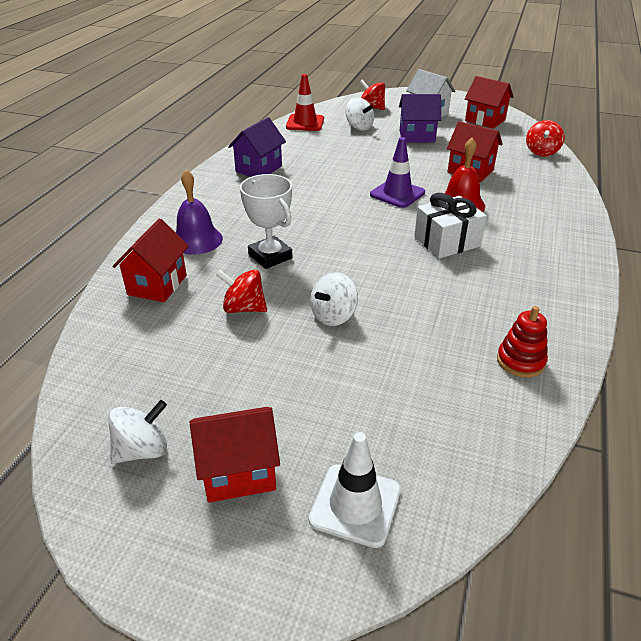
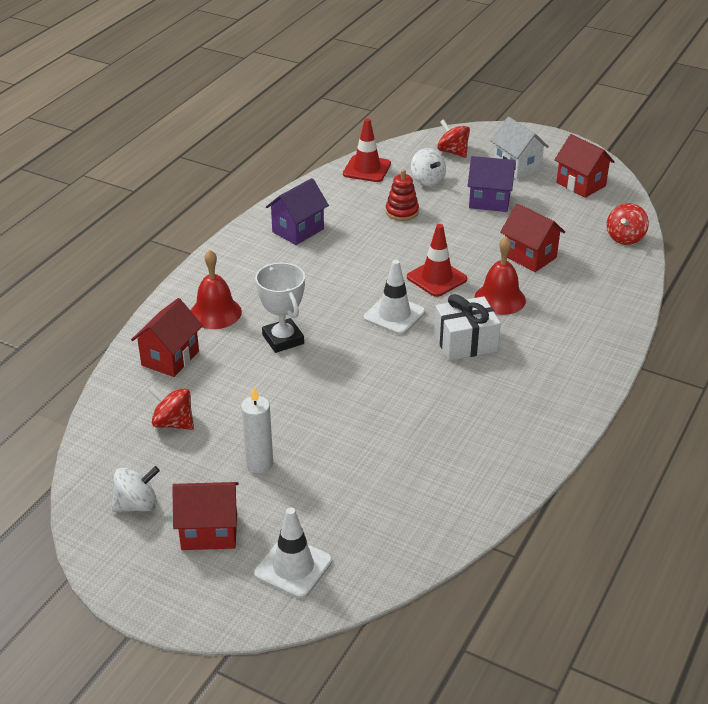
camera: 10 degrees right, 0 degrees up
purple bell [175,170,223,255] -> red bell [191,250,242,329]
red spinning top [216,270,267,313] -> red spinning top moved to [148,386,194,430]
white spinning top [310,272,358,326] -> none
purple traffic cone [370,137,425,208] -> red traffic cone [407,224,467,297]
red stacking toy [497,306,548,378] -> red stacking toy moved to [386,169,419,221]
none -> white candle [241,387,273,473]
none -> white traffic cone [364,260,425,335]

